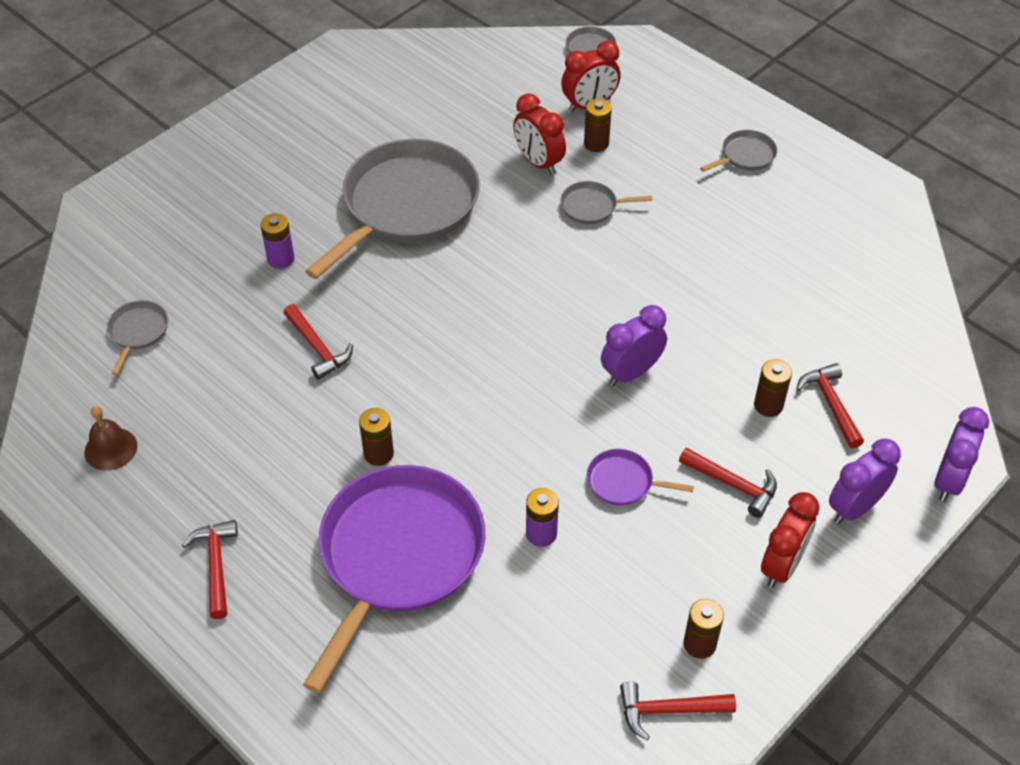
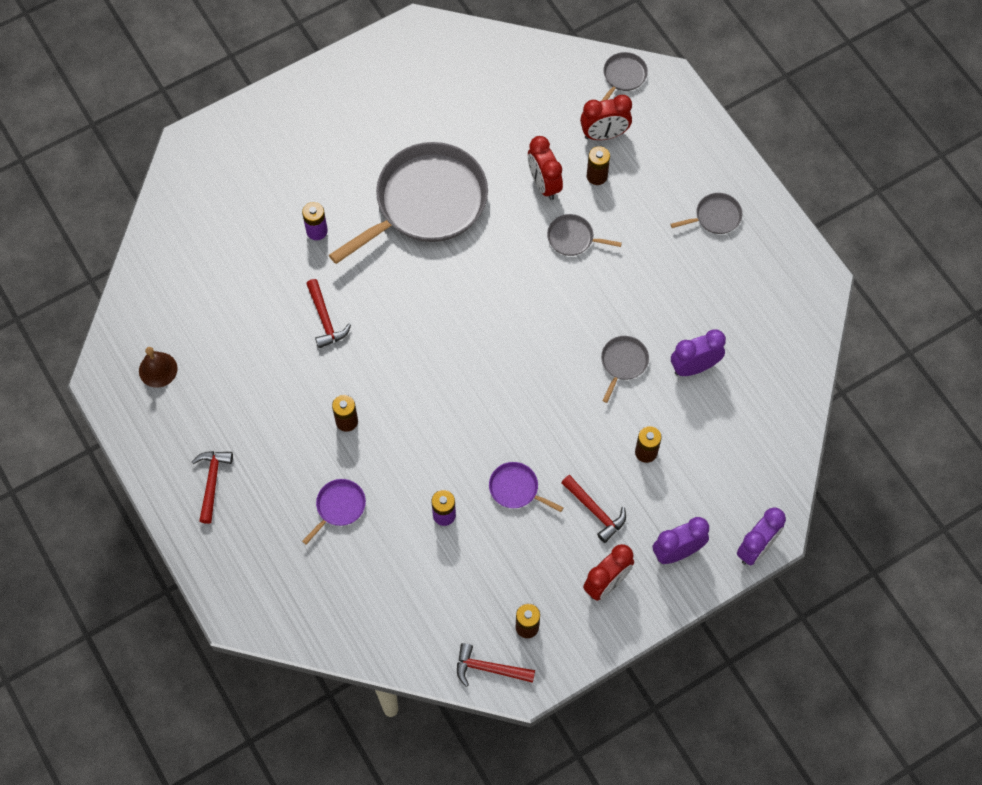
camera: 15 degrees right, 15 degrees up
grey pan [107,300,168,375] -> grey pan moved to [601,336,649,403]
purple pan [303,465,485,693] -> purple pan [302,479,366,545], size x0.41
purple clock [601,305,667,386] -> purple clock moved to [671,329,726,376]
red hammer [796,363,864,449] -> none

